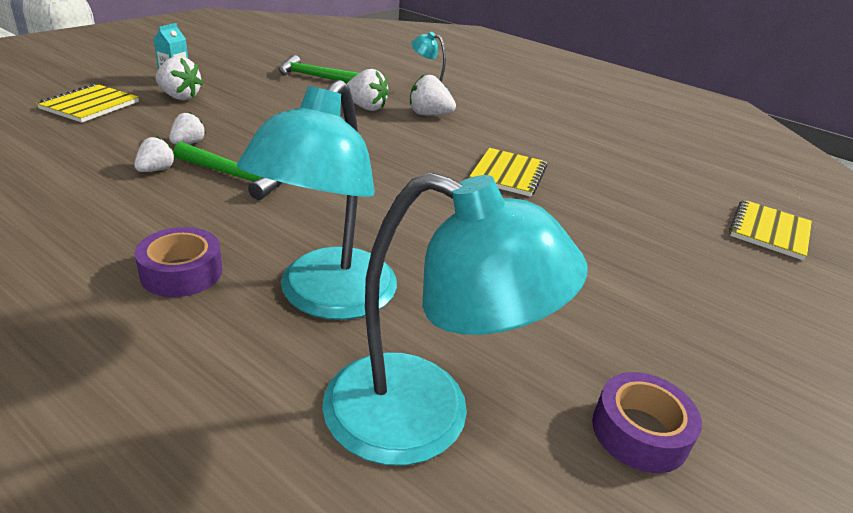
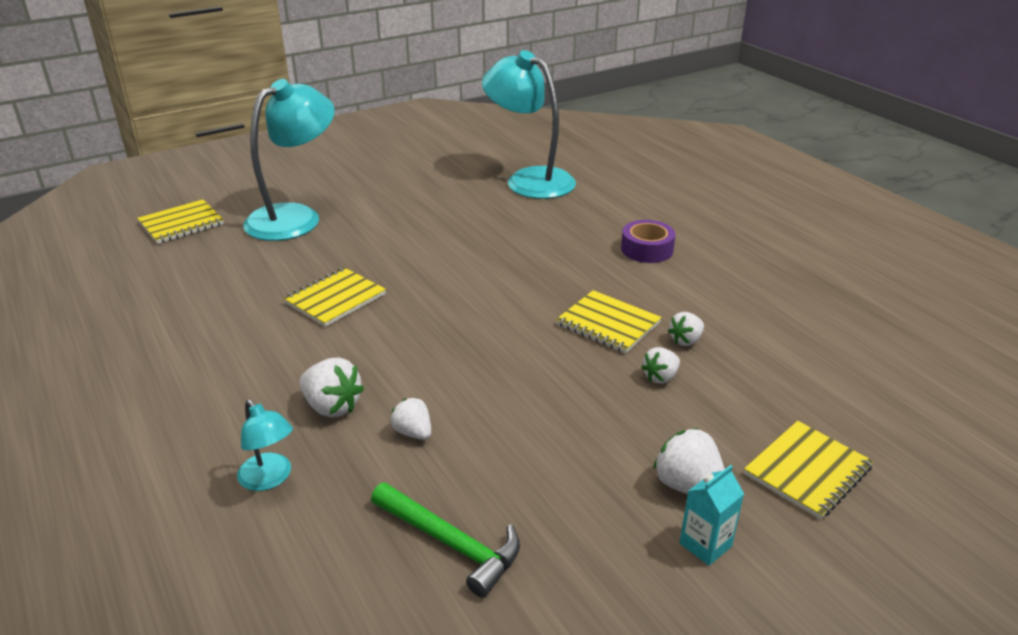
camera: 155 degrees left, 0 degrees up
green hammer [174,142,283,200] -> yellow notebook [556,290,662,353]
turquoise lamp [237,80,397,320] -> turquoise lamp moved to [243,79,335,241]
white strawberry [347,69,389,111] -> white strawberry [390,397,431,440], size x0.65
purple tape [592,372,702,473] -> none

